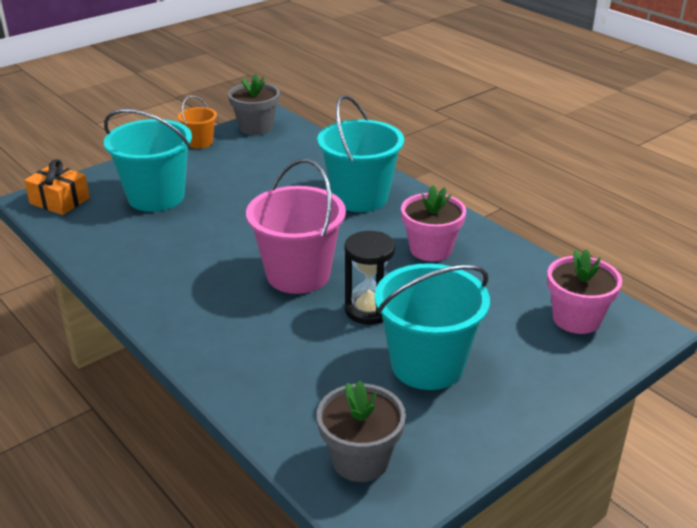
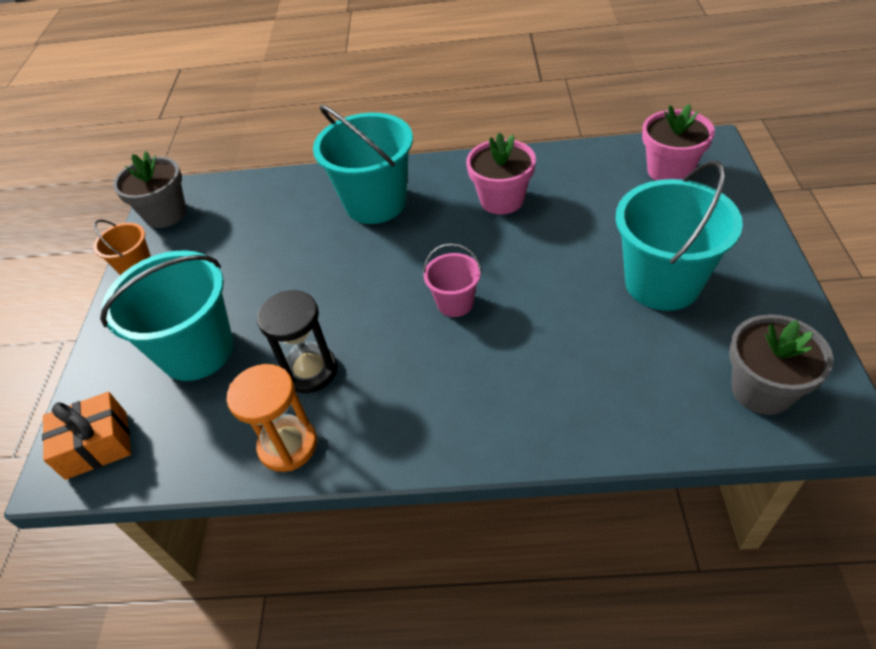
camera: 45 degrees left, 15 degrees up
pink bucket [246,159,346,294] -> pink bucket [423,243,482,317], size x0.51
black hourglass [344,231,395,325] -> black hourglass moved to [257,290,337,393]
none -> orange hourglass [227,364,317,472]

